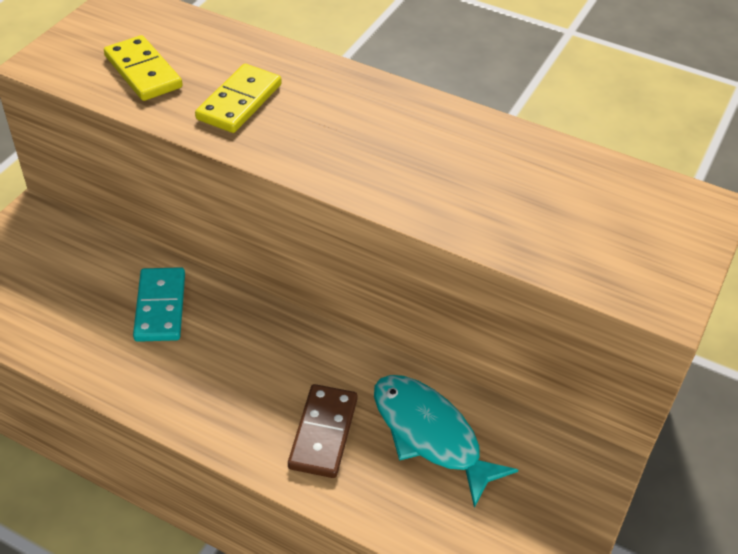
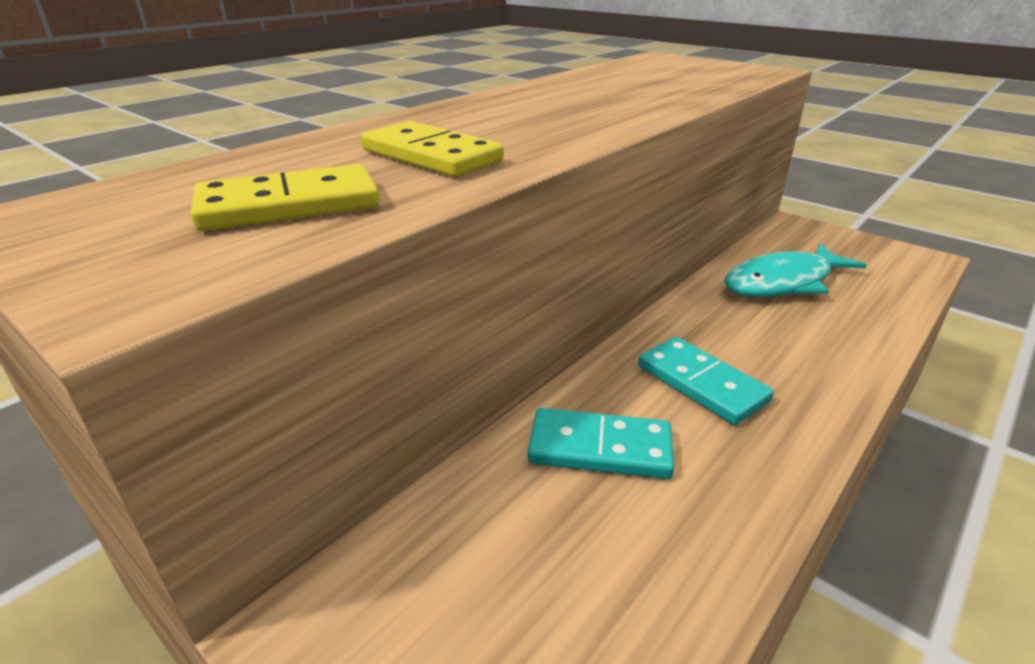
camera: 75 degrees left, 15 degrees down
brown domino [288,384,358,478] -> none
none -> turquoise domino [638,337,774,425]

